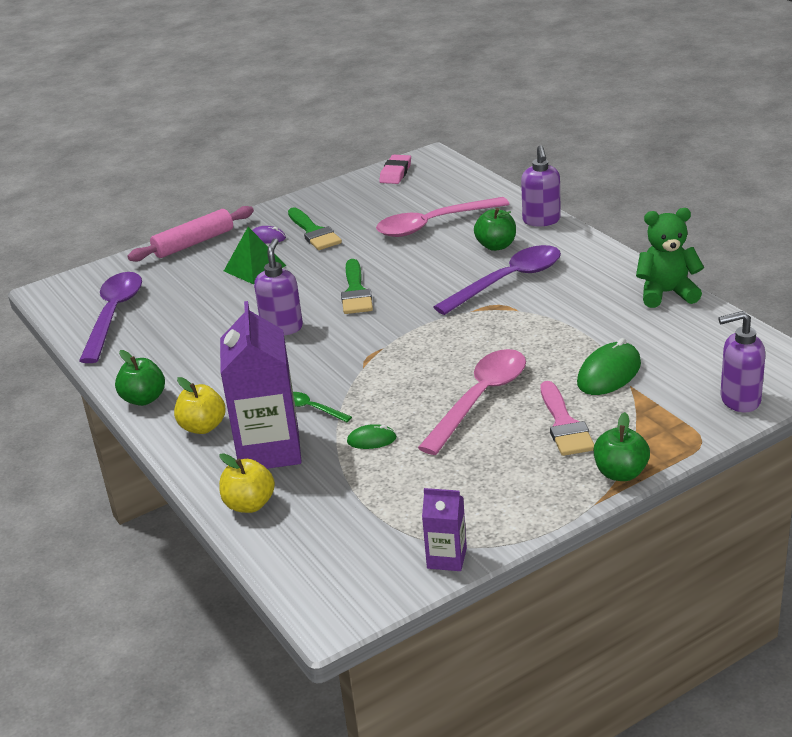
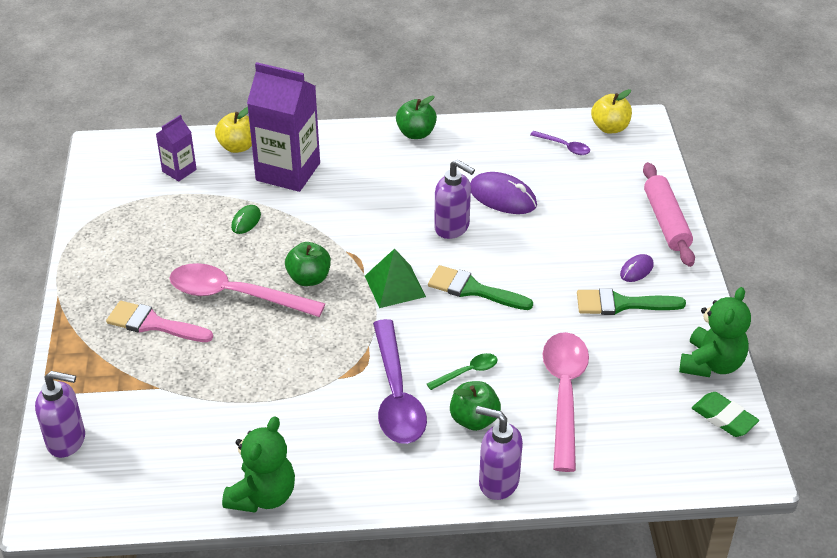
camera: 115 degrees right, 10 degrees up
purple spoon [79,272,142,363] -> purple spoon [530,131,590,155], size x0.46
yellow apple [174,377,226,434] -> yellow apple moved to [591,89,632,133]
green pyramid [224,227,286,284] -> green pyramid moved to [365,249,426,308]
green spoon [293,392,352,422] -> green spoon moved to [427,353,497,390]
pink eraser [379,155,411,184] -> green eraser [692,392,759,437]
pink spoon [418,349,526,455] -> pink spoon turned 135 degrees clockwise [170,263,326,317]
purple carton [422,488,467,571] -> purple carton moved to [156,115,197,182]
green mouse [577,338,641,395] -> none
green apple [594,412,650,481] -> green apple moved to [285,242,331,286]
purple soap dispenser [718,311,765,412] -> purple soap dispenser turned 75 degrees clockwise [35,371,85,458]
none -> purple mouse [470,172,537,214]
none -> green teddy bear [679,287,751,377]

